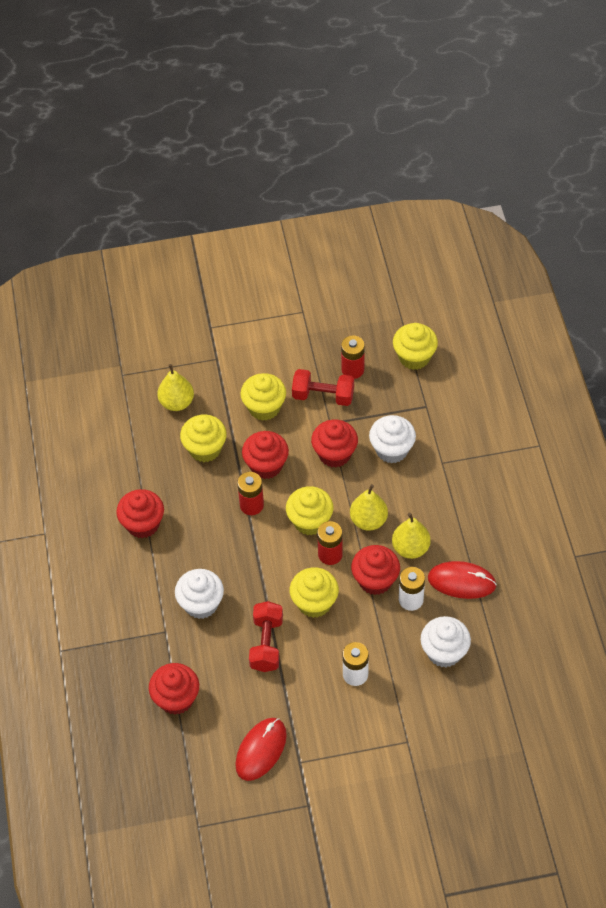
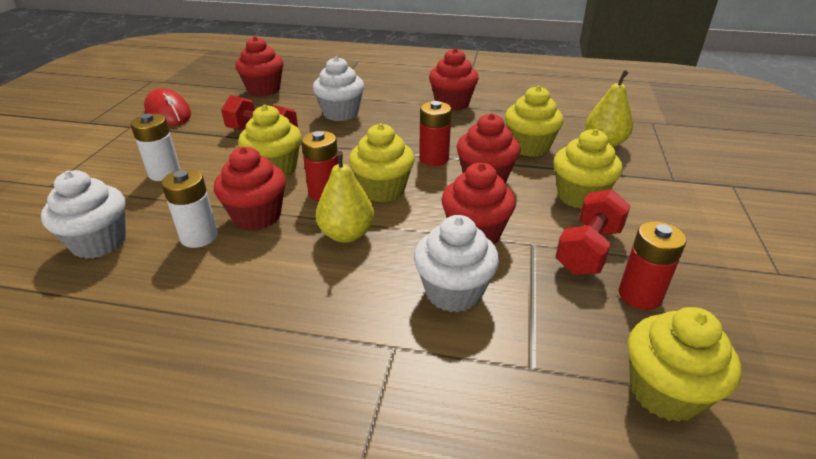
camera: 110 degrees right, 20 degrees down
yellow pear [392,513,431,559] -> none
red mouse [428,561,497,599] -> none

